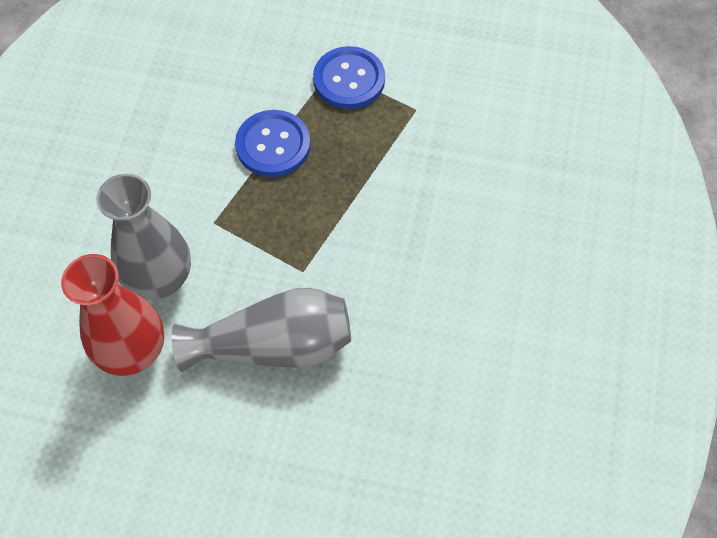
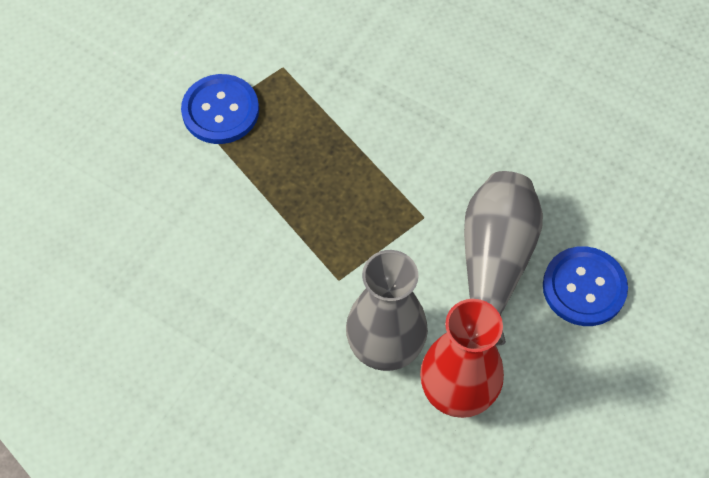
camera: 70 degrees left, 0 degrees up
blue button [235,110,311,177] -> blue button moved to [543,246,628,326]

